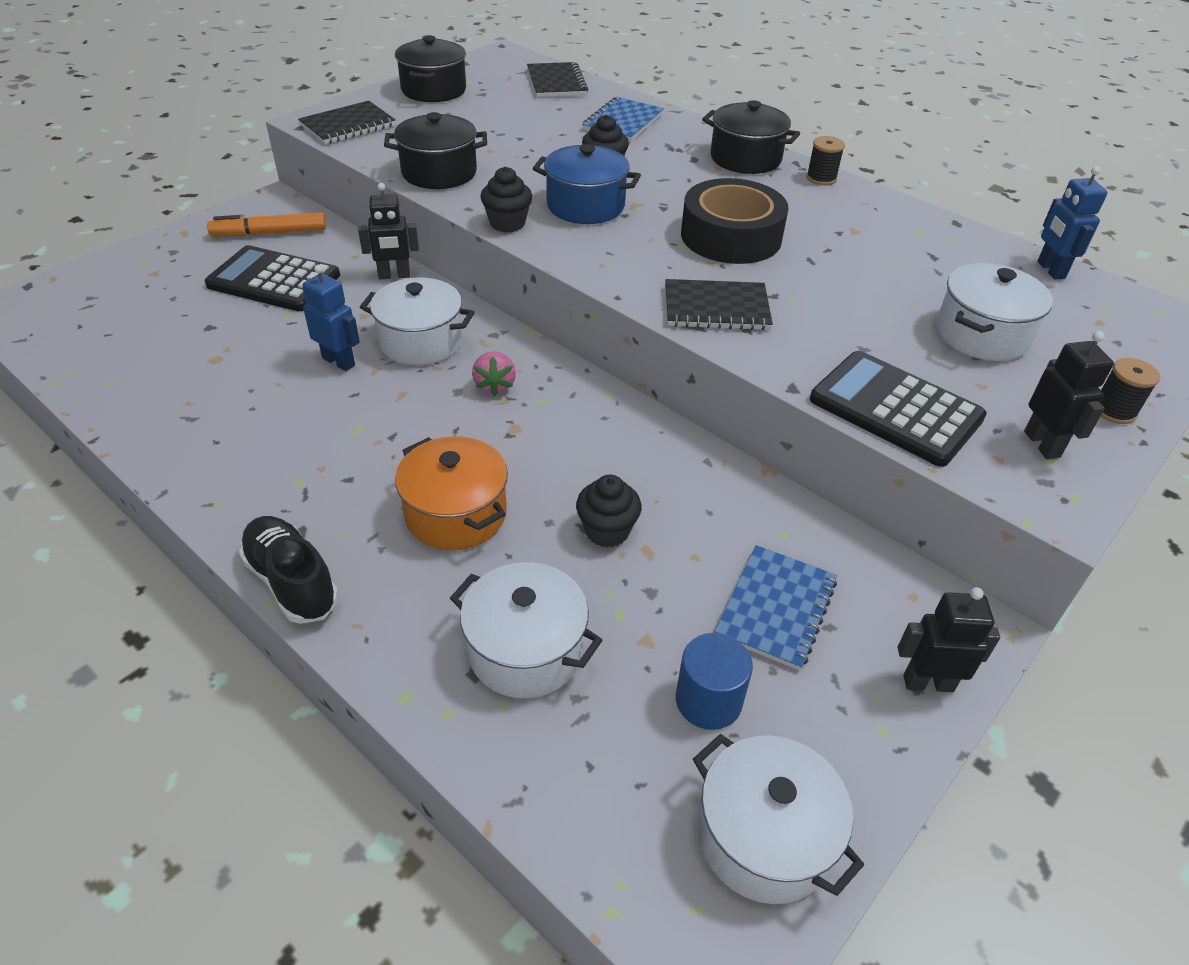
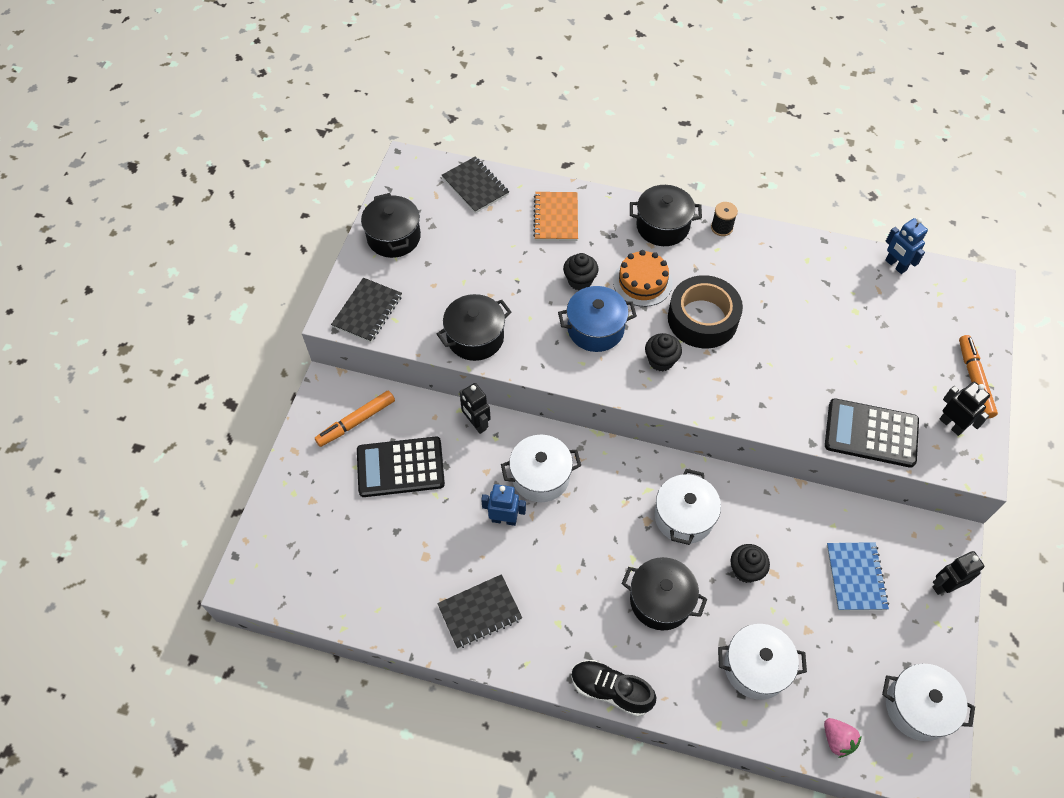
camera: 25 degrees left, 15 degrees up
black robot [358,183,419,279] -> black robot turned 90 degrees clockwise [459,383,491,434]
orange pot [395,436,508,550] -> black pot [621,557,707,630]
pink strawberry [472,351,516,396] -> pink strawberry moved to [824,718,862,758]
black cupcake [480,167,532,232] -> black cupcake moved to [645,333,682,371]
blue notebook [582,97,664,142] -> orange notebook [533,192,578,241]
black notebook [665,279,773,330] -> black notebook moved to [437,574,522,649]
blue cylinder [676,633,753,730] -> none
white pot [936,263,1053,361] -> white pot moved to [655,469,721,545]
black spool [1101,358,1160,424] -> orange marker [959,335,998,418]
none -> orange cake [613,250,673,307]

